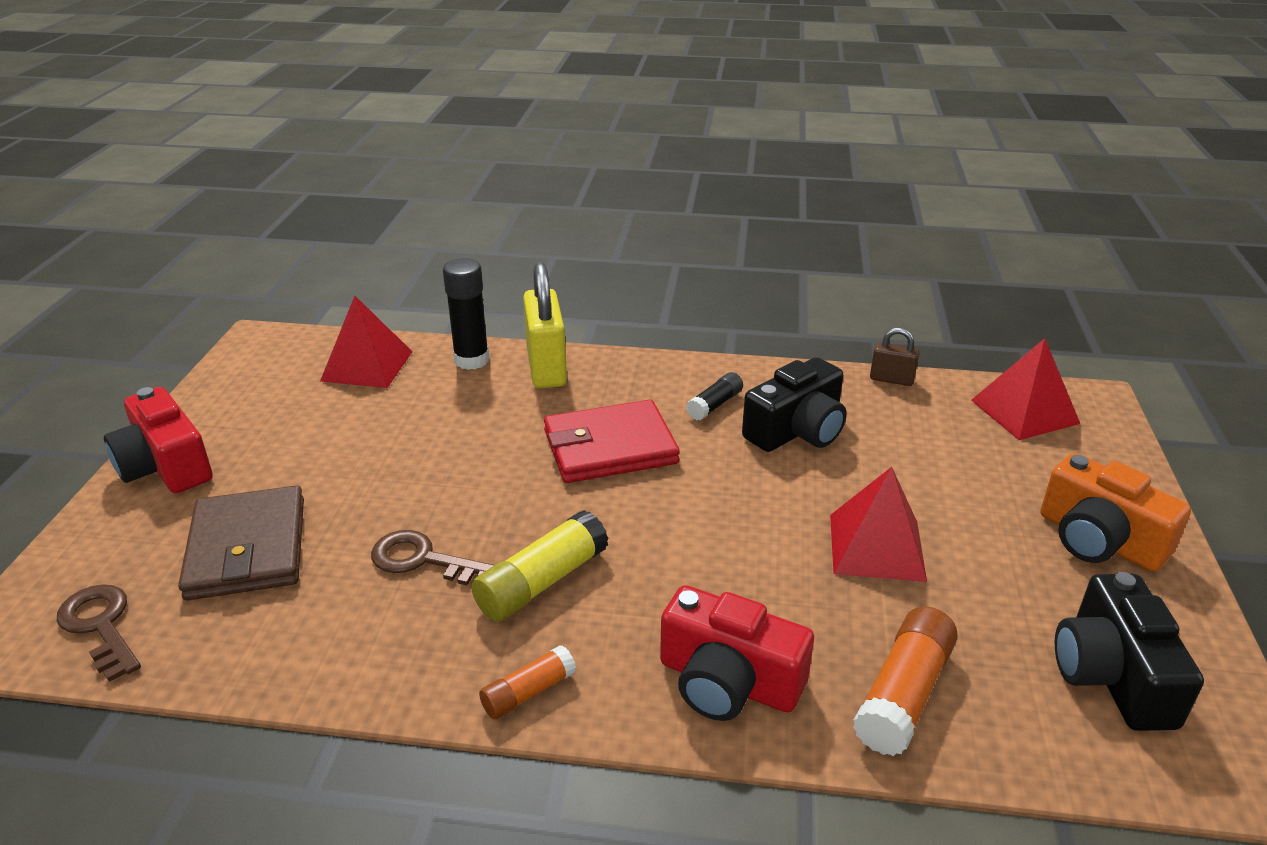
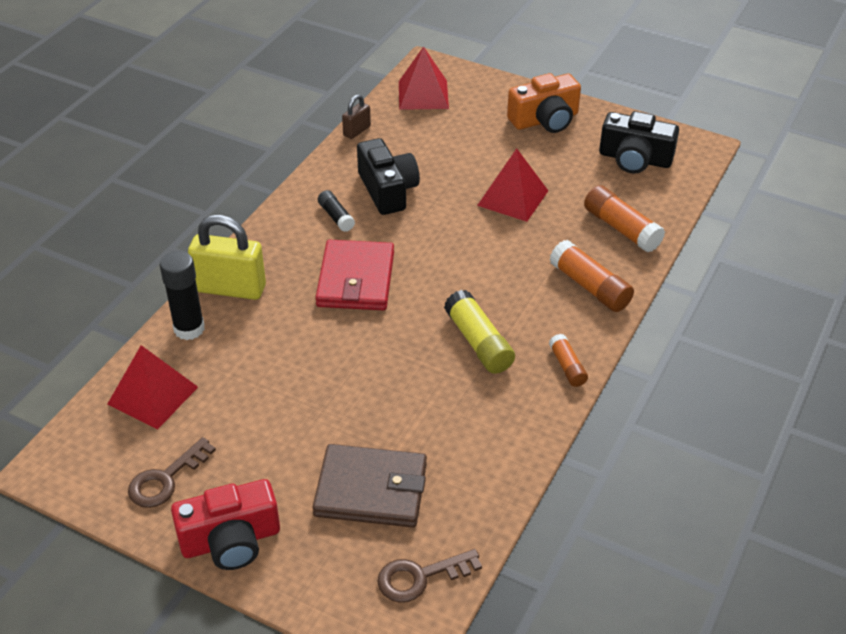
camera: 70 degrees left, 10 degrees up
brown key [371,530,494,585] -> brown key moved to [128,437,216,508]
red camera [660,585,814,721] -> orange glue stick [550,240,634,312]

